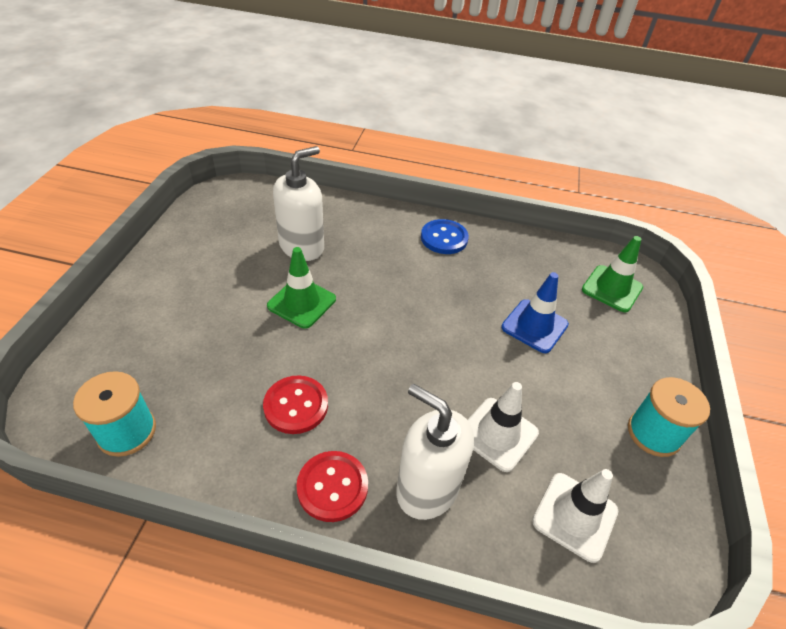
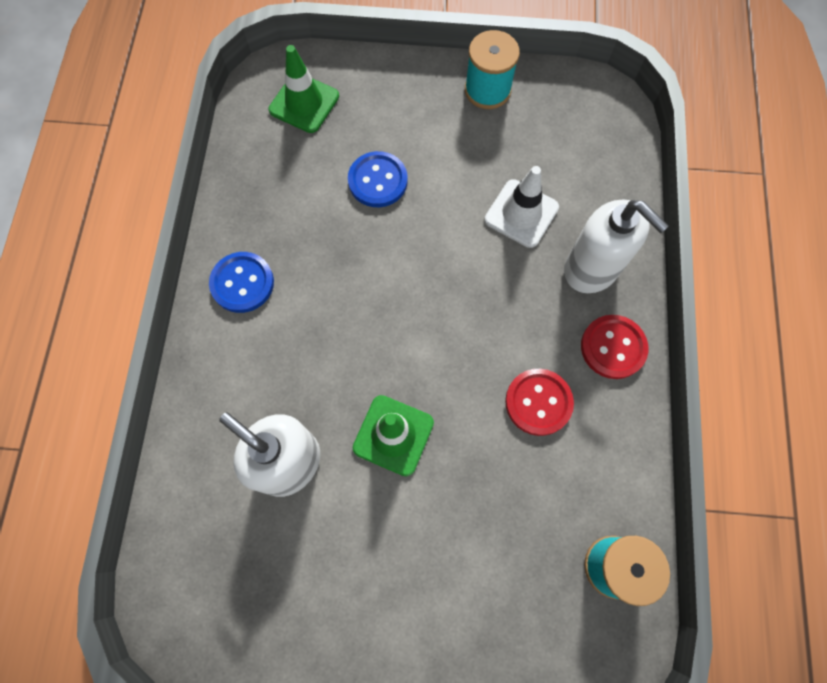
camera: 95 degrees left, 25 degrees up
white soap dispenser [396,383,474,520] -> white soap dispenser turned 75 degrees counterclockwise [564,199,669,293]
blue traffic cone [501,272,569,353] -> blue button [348,151,408,207]
white traffic cone [532,469,618,563] -> none

